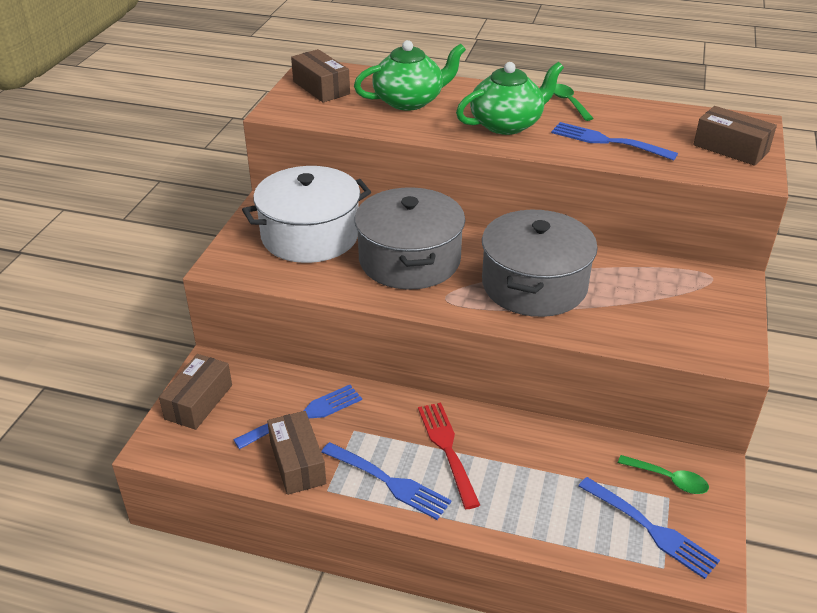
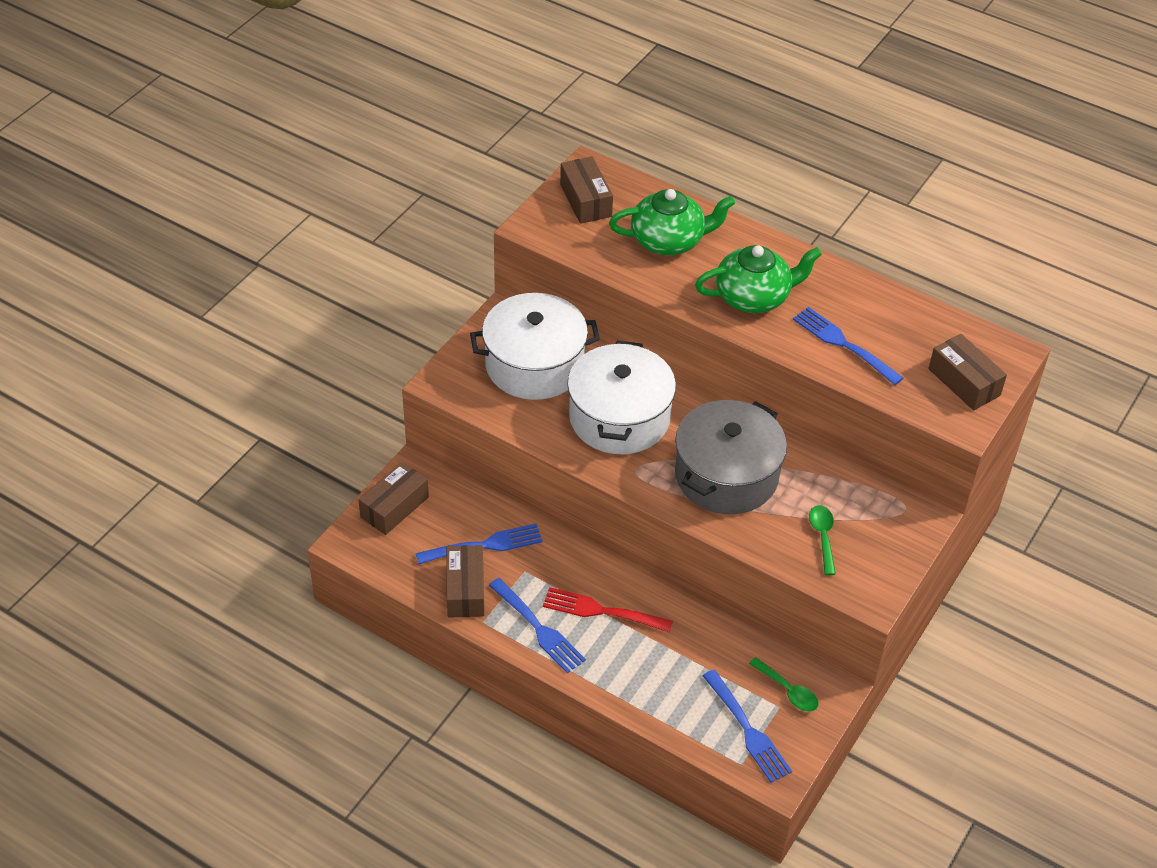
camera: 15 degrees right, 10 degrees up
grey pot [355,187,465,290] -> white pot [567,341,676,454]
red fork [418,403,480,509] -> red fork turned 75 degrees counterclockwise [543,587,673,633]
green spoon [554,84,594,121] -> green spoon moved to [809,505,836,575]

